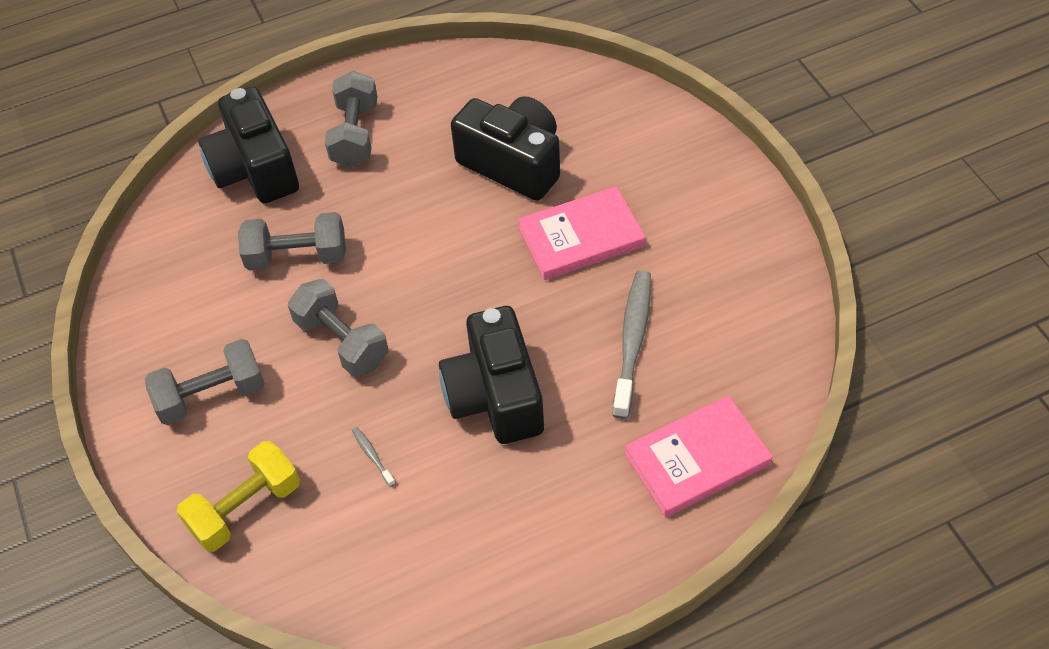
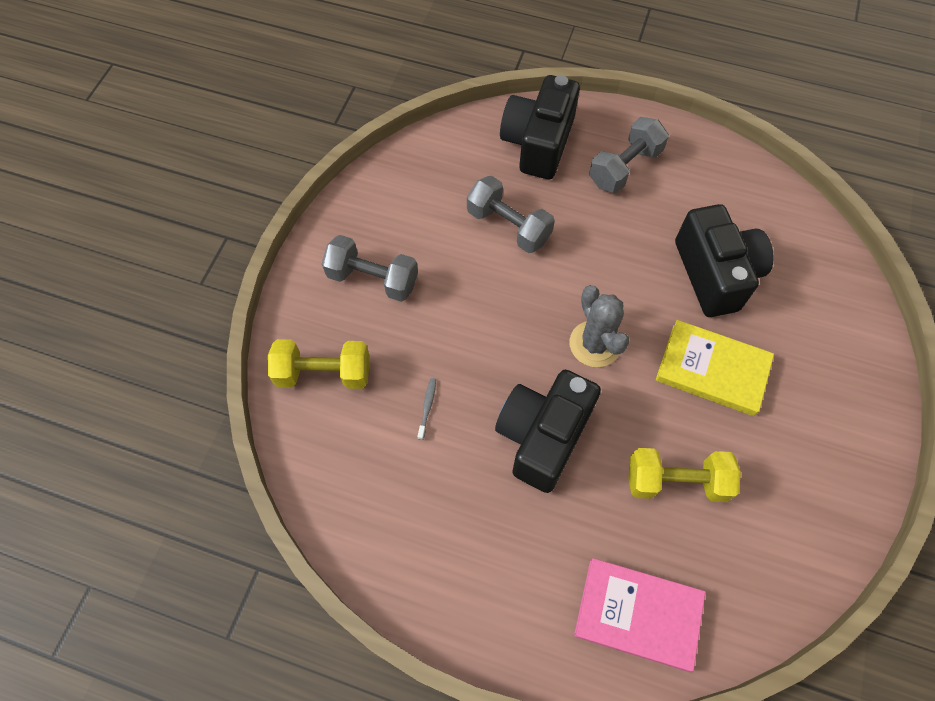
camera: 40 degrees right, 10 degrees up
grey dumbbell [288,279,389,376] -> none
pink book [518,186,645,280] -> yellow book [656,320,774,416]
grey toothbrush [613,270,651,419] -> yellow dumbbell [628,448,741,502]
none -> grey cactus [569,285,630,367]

